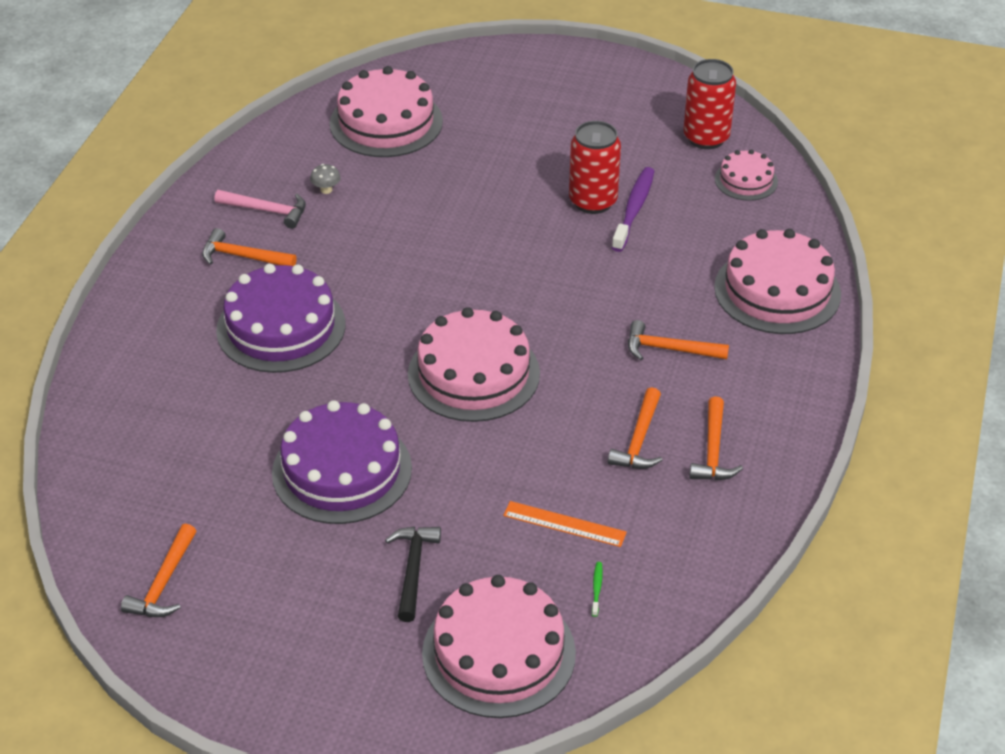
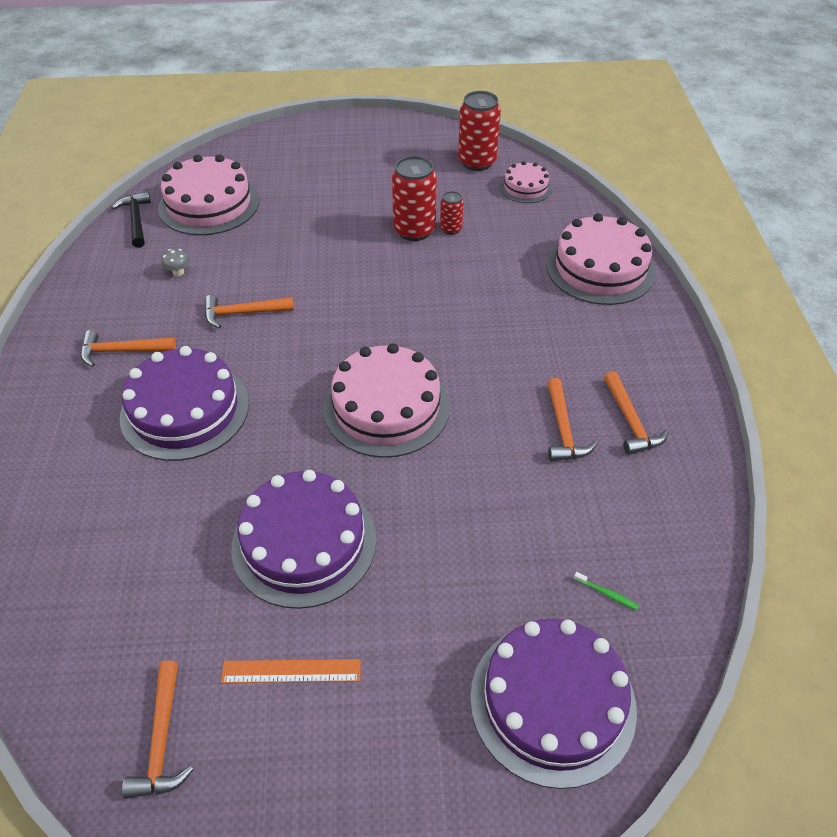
camera: 20 degrees left, 5 degrees up
pink hammer [215,190,306,229] -> none
black hammer [385,527,441,622] -> black hammer moved to [112,192,151,248]
pink cake [422,575,576,718] -> purple cake [470,618,637,789]
orange ruler [503,501,627,547] -> orange ruler moved to [221,659,361,683]
green toothbrush [592,562,603,617] -> green toothbrush turned 135 degrees clockwise [574,572,639,610]
purple toothbrush [612,167,654,252] -> red can [440,191,464,235]
orange hammer [628,320,729,360] -> orange hammer moved to [205,295,294,328]

